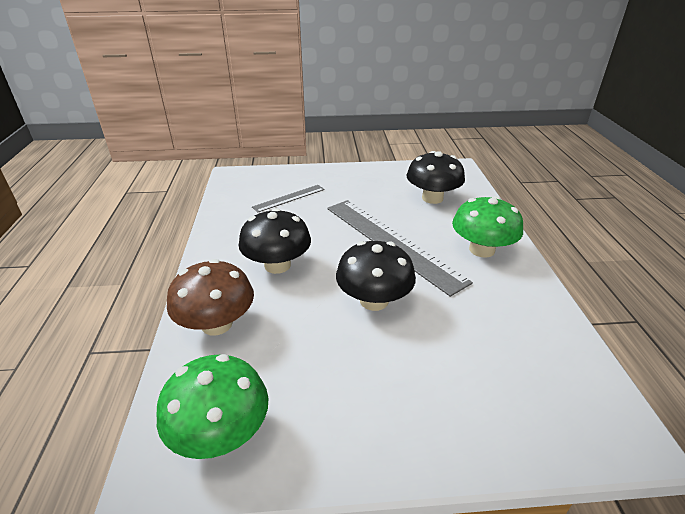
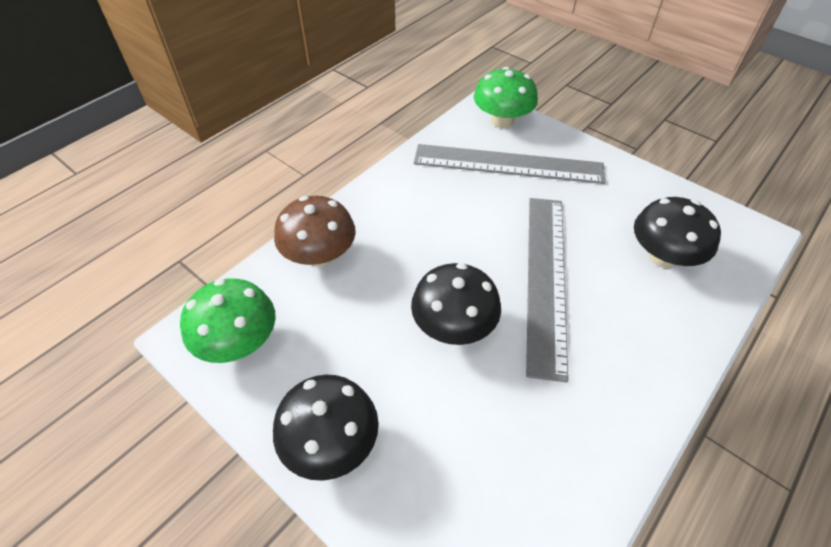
camera: 45 degrees right, 15 degrees up
black mushroom [239,208,311,274] -> black mushroom moved to [273,375,379,481]
grey ruler [252,185,325,213] -> grey ruler [414,144,605,184], size x2.04
green mushroom [452,196,523,258] -> green mushroom moved to [474,67,538,128]

